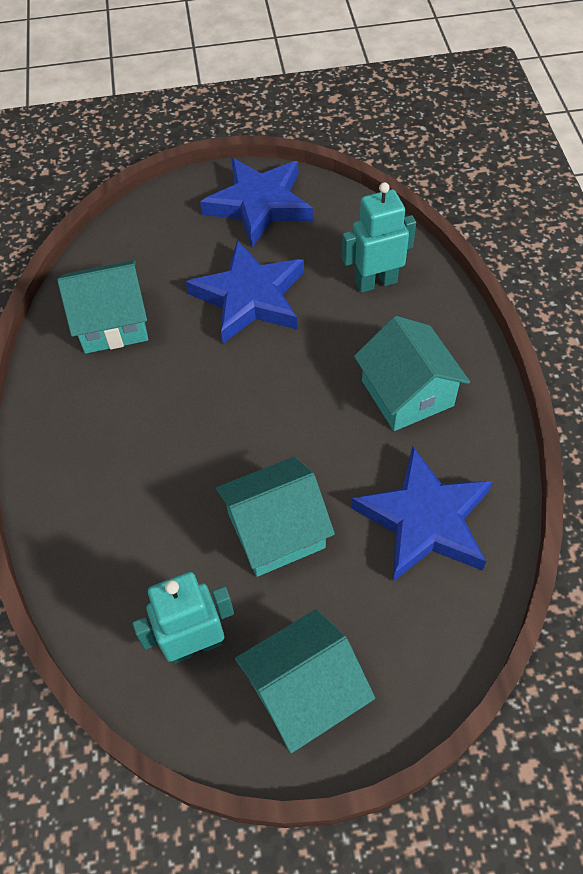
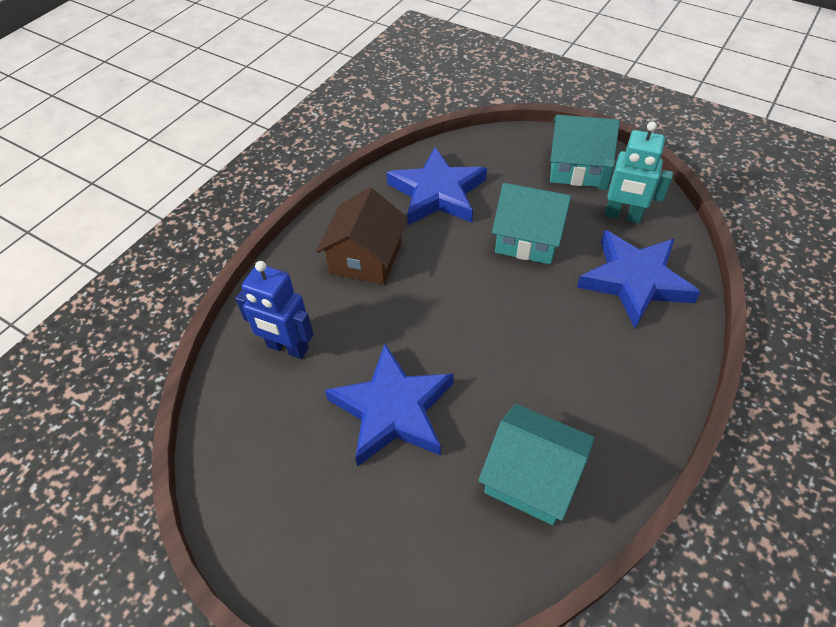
camera: 140 degrees left, 5 degrees down
blue star [200,158,313,247] -> blue star moved to [577,230,700,328]
turquoise robot [342,182,416,293] -> blue robot [235,261,314,359]
turquoise house [354,316,470,431] -> brown house [316,187,408,285]

